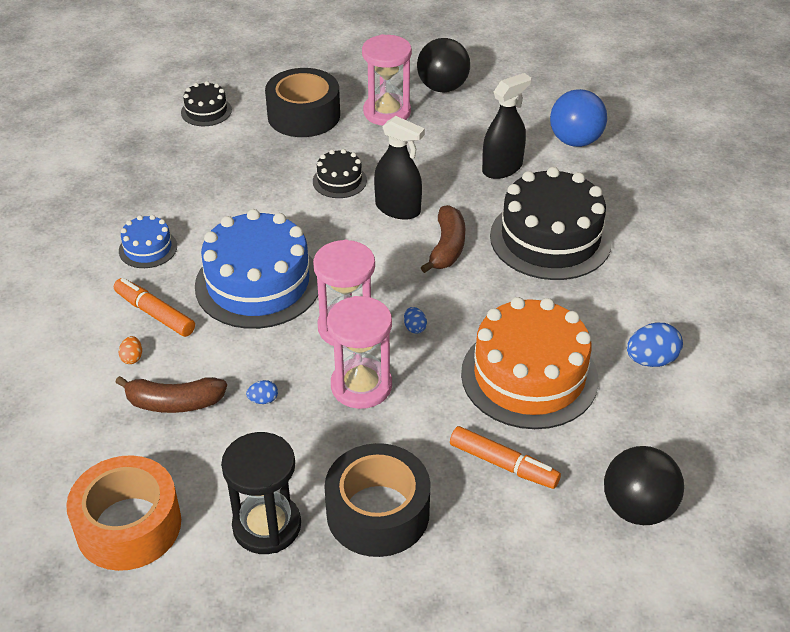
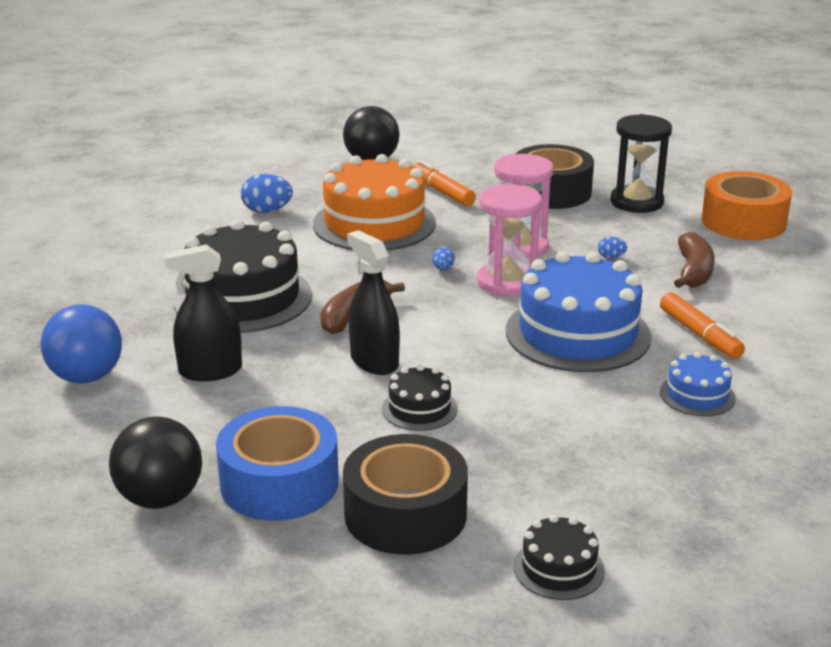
camera: 155 degrees left, 15 degrees down
brown banana [115,376,227,413] -> brown banana turned 75 degrees clockwise [674,232,715,288]
orange egg [119,336,142,364] -> none
pink hourglass [362,34,412,126] -> blue tape [216,406,339,521]

